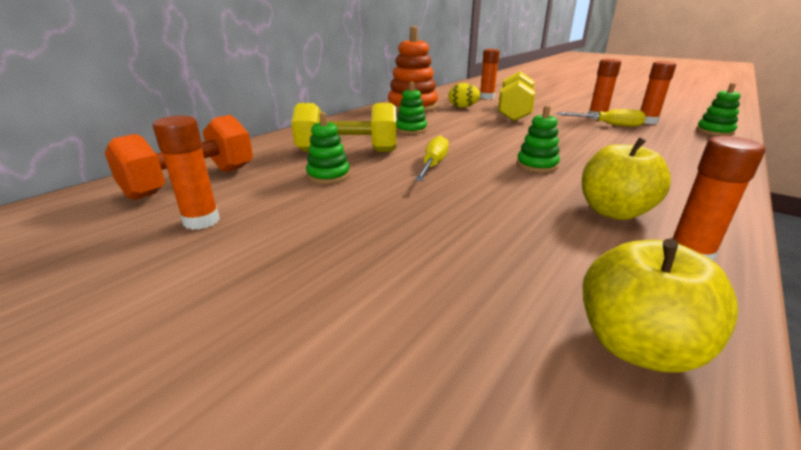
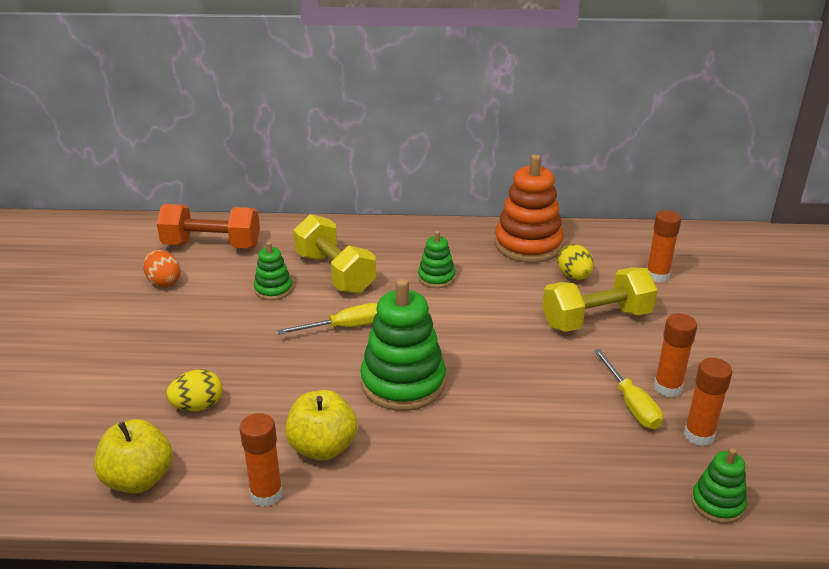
camera: 55 degrees right, 5 degrees up
orange glue stick [153,116,220,230] -> orange egg [143,250,181,287]
green stacking toy [516,105,560,173] -> green stacking toy [360,279,446,411], size x1.93
none -> yellow egg [166,369,223,411]

